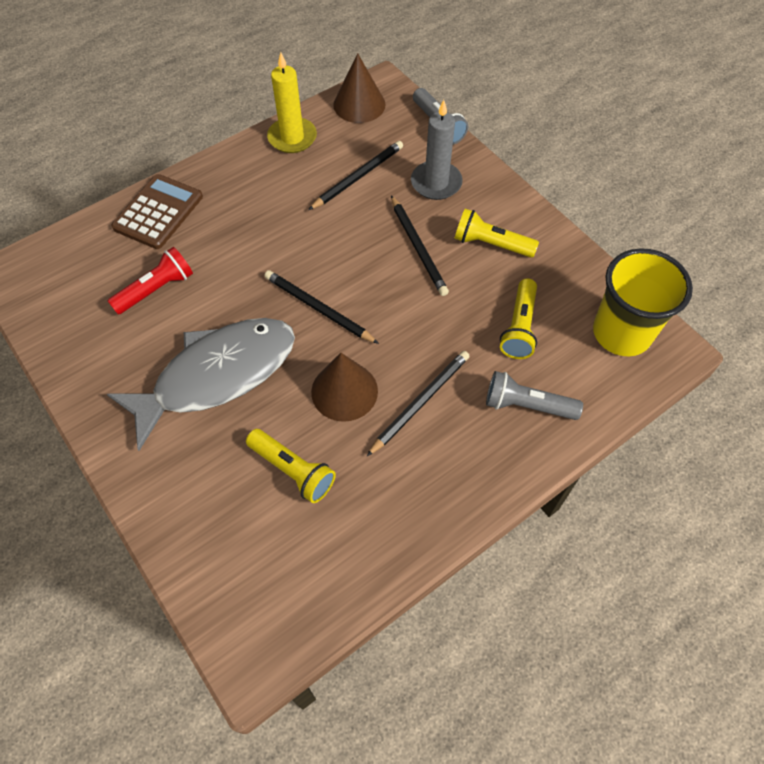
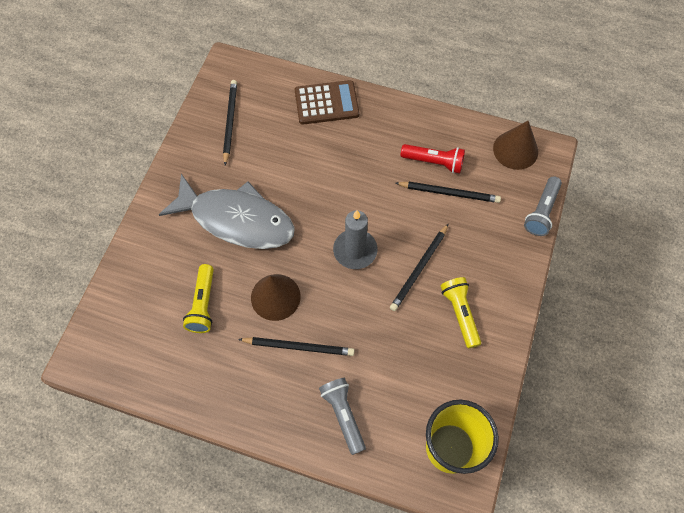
camera: 55 degrees right, 5 degrees up
red flashlight [108,247,193,315] -> red flashlight moved to [401,144,465,173]
black pencil [264,270,379,344] -> black pencil moved to [223,80,237,166]
yellow candle [267,52,317,153] -> none
grey candle [411,100,463,200] -> grey candle moved to [333,210,378,269]
yellow flashlight [500,278,537,359] -> none

